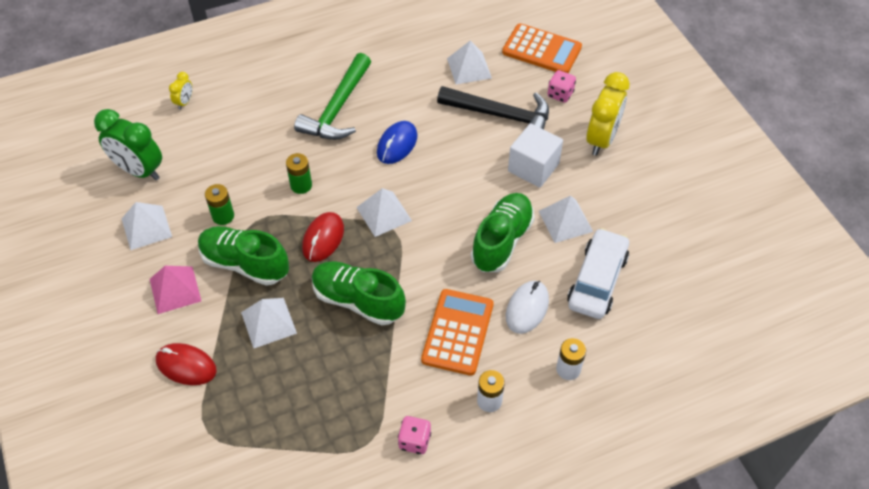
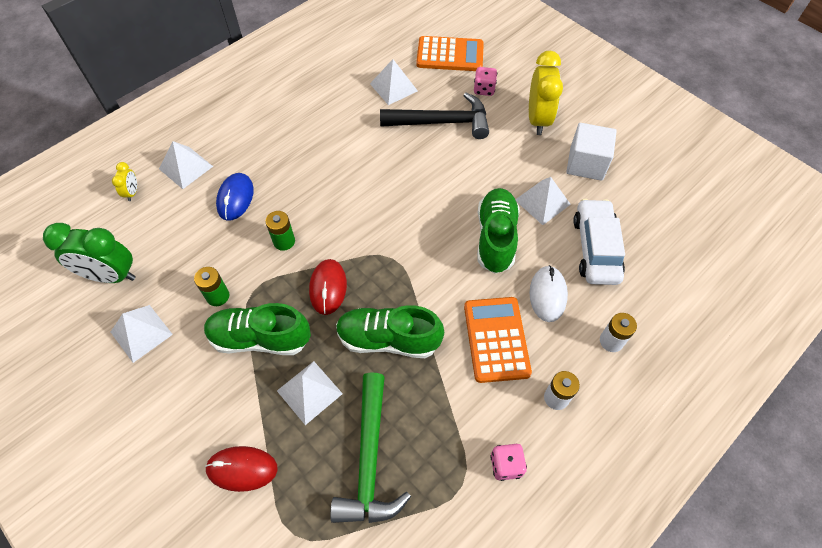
camera: 20 degrees left, 5 degrees up
pink pyramid [150,266,201,314] -> none
green hammer [294,53,371,140] -> green hammer moved to [330,373,411,523]
white pyramid [356,188,412,237] -> white pyramid moved to [159,141,213,189]
blue mouse [377,121,417,164] -> blue mouse moved to [216,173,254,221]
white cube [508,123,563,188] -> white cube moved to [566,123,617,181]

